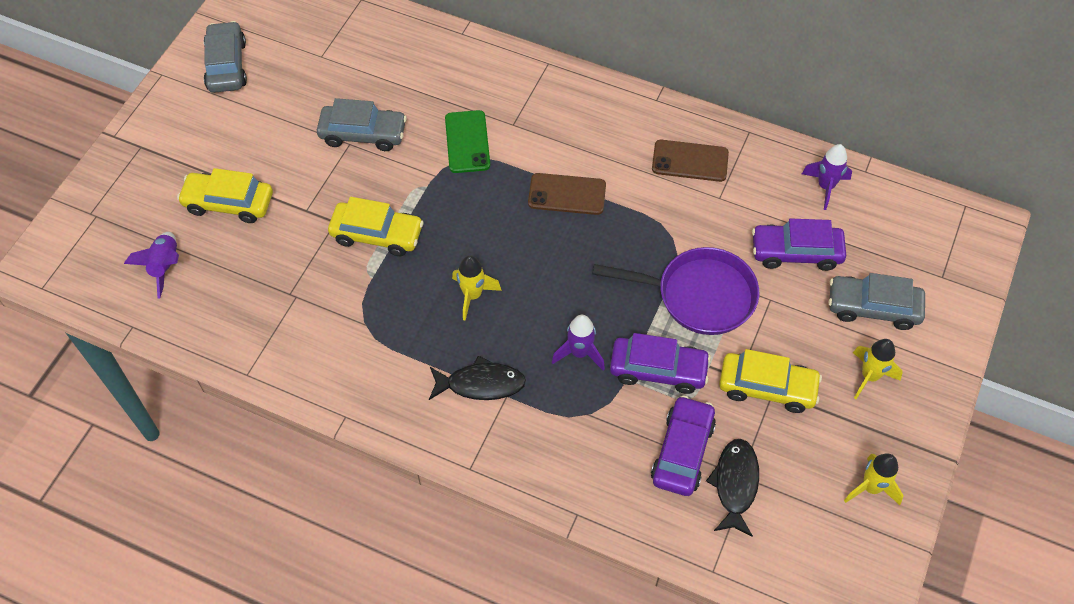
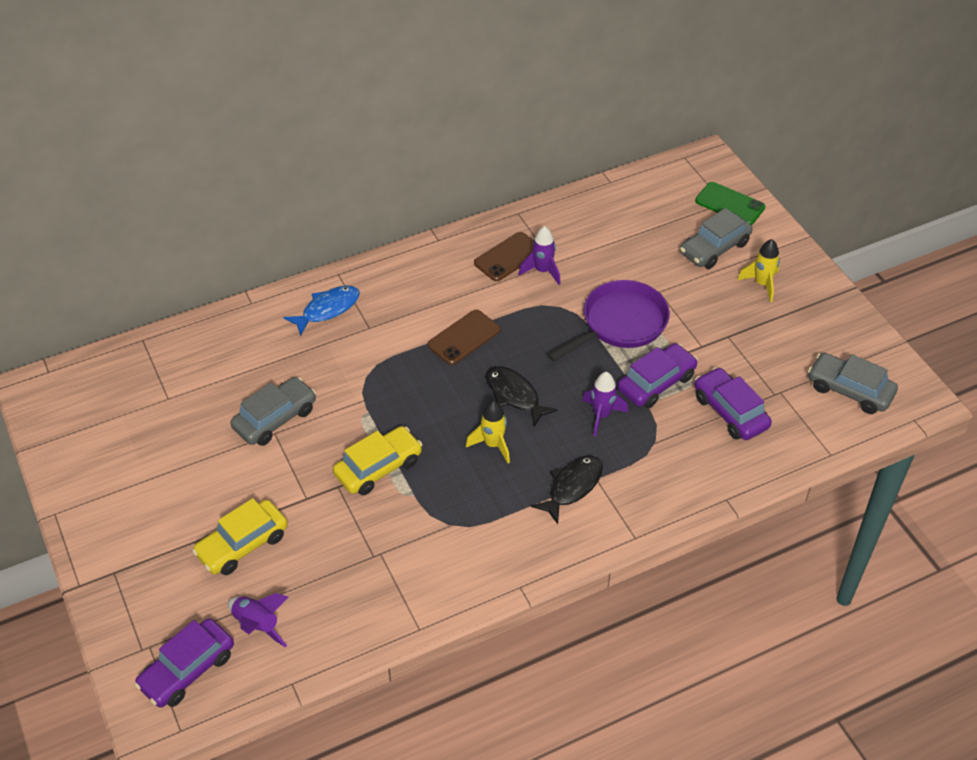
camera: 50 degrees left, 10 degrees down
grey car [204,21,247,93] -> grey car moved to [808,353,898,414]
green phone [445,110,490,173] -> green phone moved to [695,182,765,225]
black fish [706,439,759,537] -> black fish moved to [486,366,558,427]
yellow car [719,349,822,413] -> none
purple car [752,218,846,271] -> purple car moved to [134,618,234,708]
purple rocket [802,144,852,210] -> purple rocket moved to [518,226,561,285]
yellow rocket [844,453,904,505] -> none
none -> blue fish [283,285,360,336]

